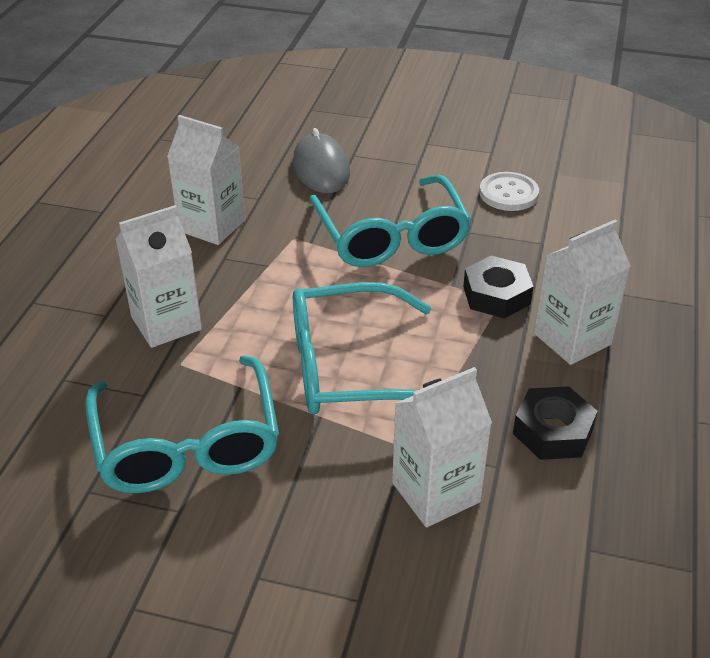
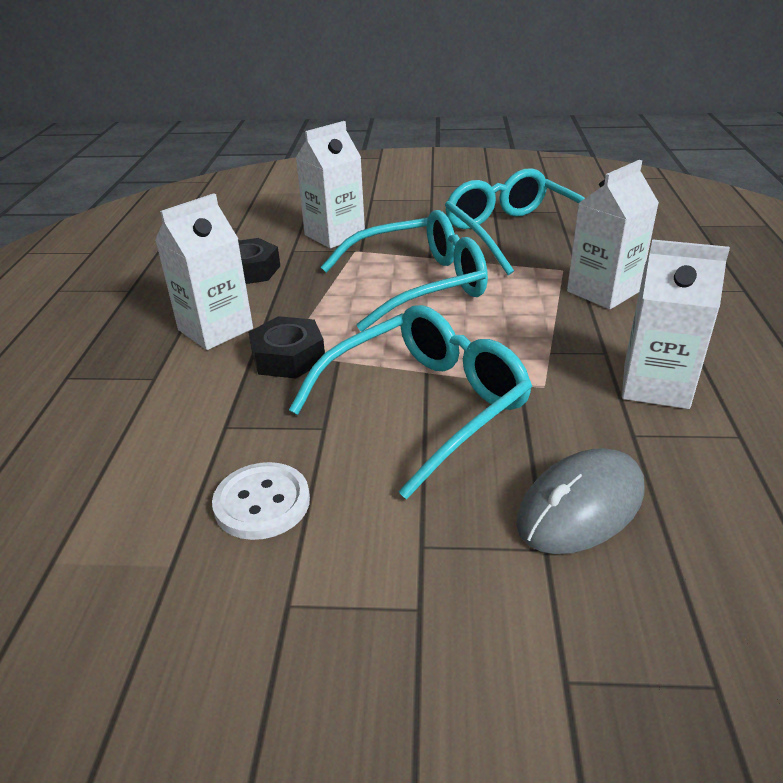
camera: 170 degrees right, 5 degrees down
grey mouse [293,128,350,193] -> grey mouse turned 75 degrees clockwise [516,448,644,554]
turquoise glasses [309,175,472,267] -> turquoise glasses turned 75 degrees clockwise [289,305,532,499]

